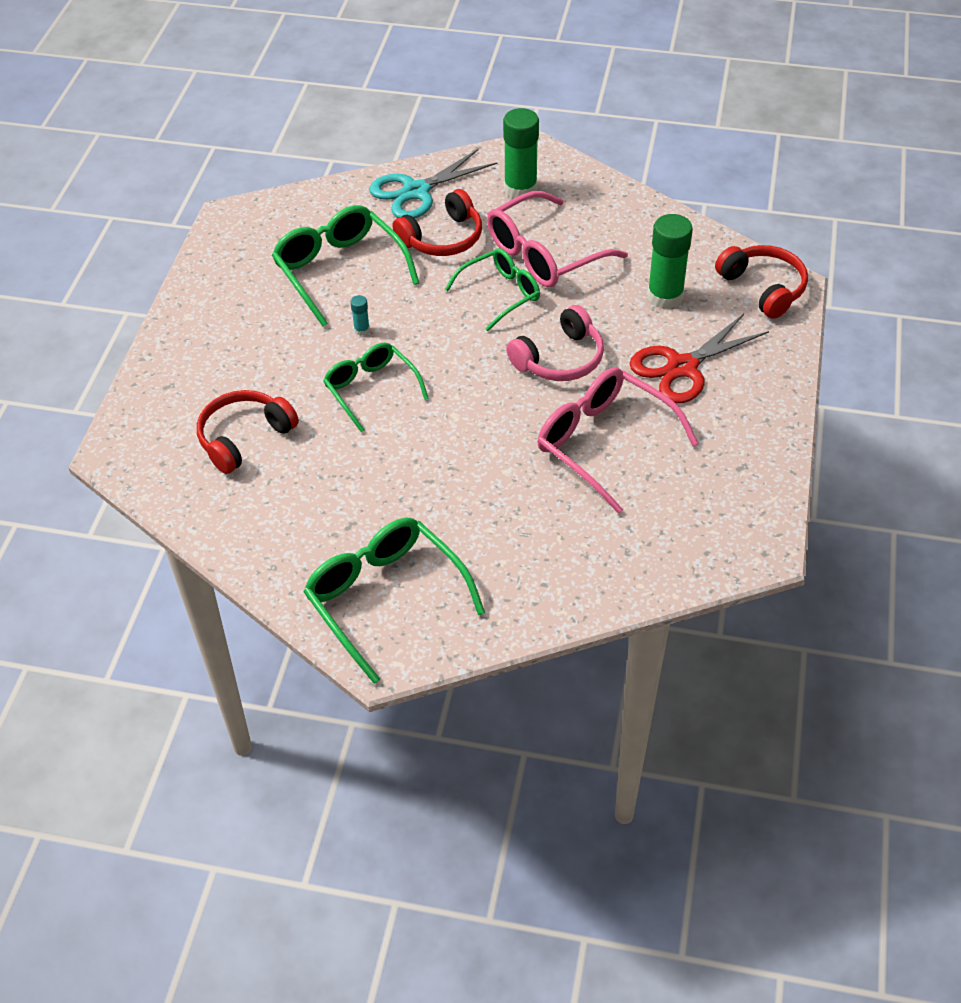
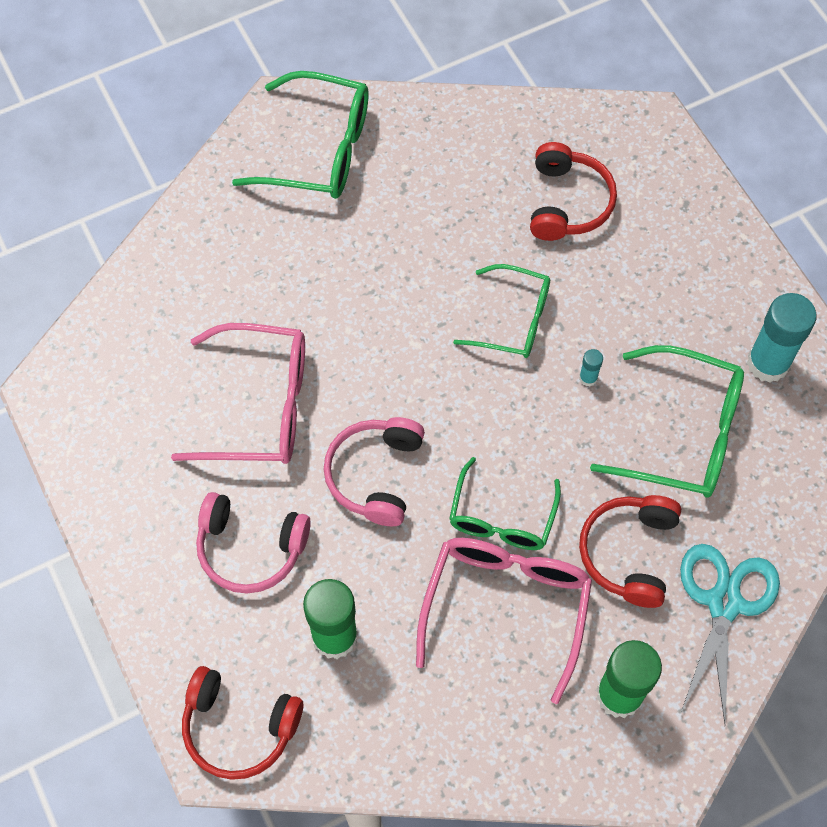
camera: 140 degrees right, 15 degrees up
red scissors [629,314,769,403] -> pink headphones [196,492,311,594]
none -> turquoise glue stick [747,293,817,383]

